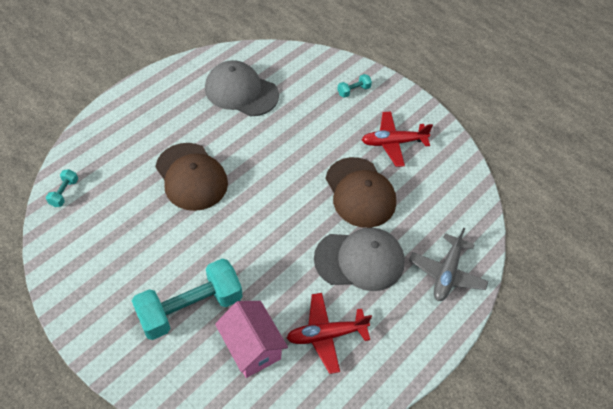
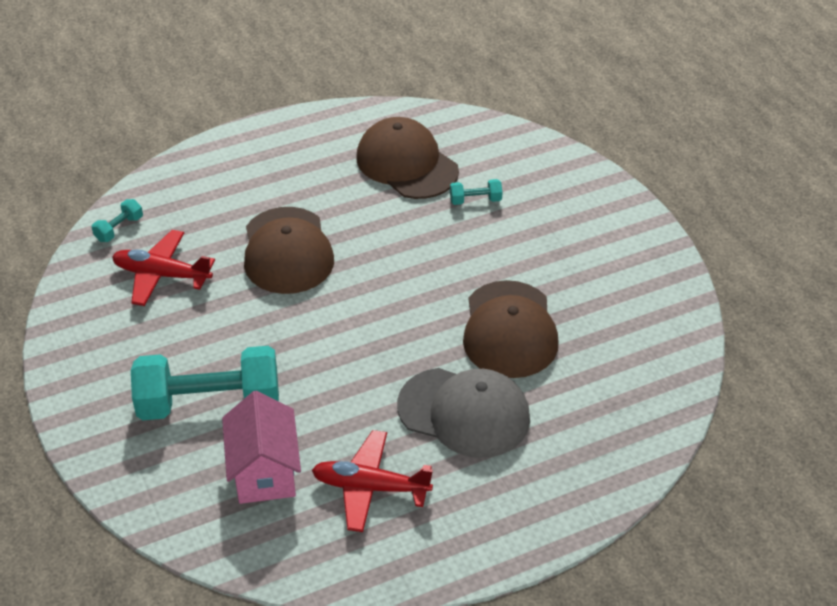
camera: 25 degrees right, 10 degrees down
grey cap [205,60,279,116] -> brown cap [356,117,459,199]
turquoise dumbbell [337,74,372,98] -> turquoise dumbbell moved to [450,179,502,205]
red plane [362,112,433,167] -> red plane moved to [112,230,215,306]
grey plane [409,228,488,301] -> none

